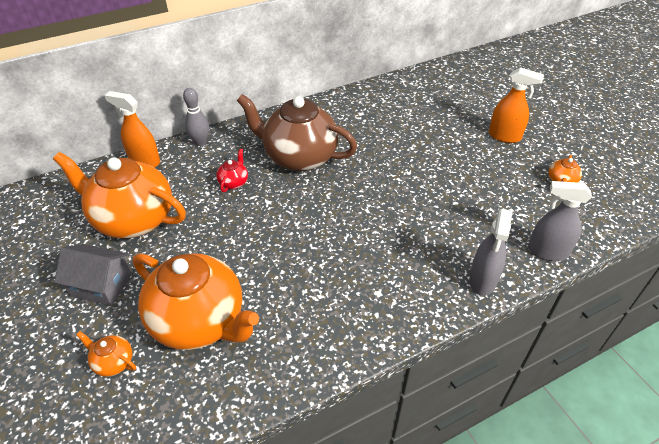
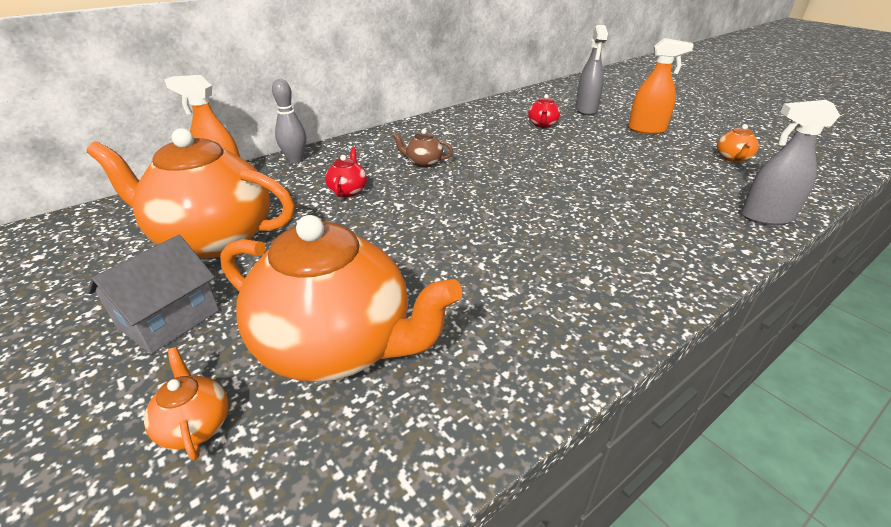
camera: 10 degrees left, 10 degrees down
grey house [54,244,132,306] -> grey house turned 60 degrees counterclockwise [88,235,219,354]
orange teapot [76,331,136,377] -> orange teapot turned 45 degrees clockwise [144,347,229,460]
brown teapot [236,94,357,172] -> brown teapot [392,129,453,168], size x0.40
grey spray bottle [469,209,513,296] -> grey spray bottle moved to [575,25,608,115]
none -> red teapot [528,94,560,128]

